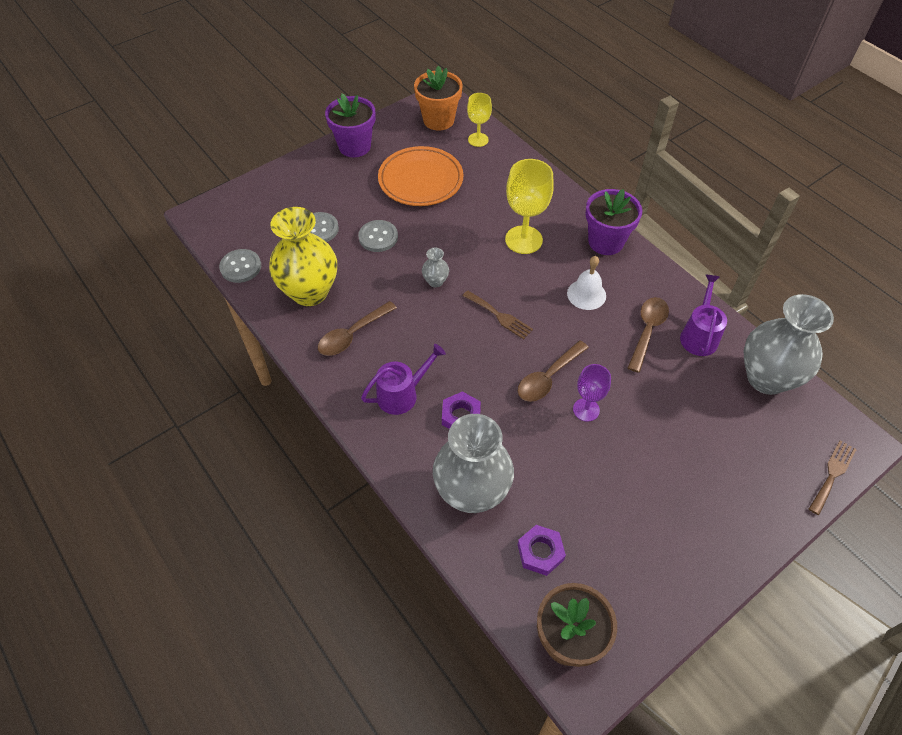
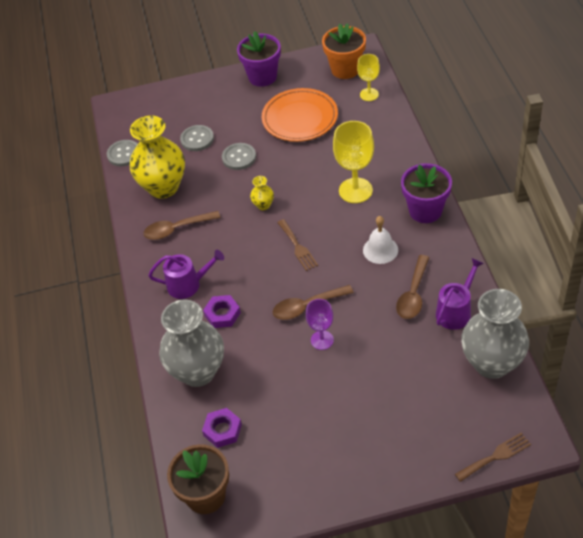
camera: 30 degrees right, 5 degrees down
grey vase [422,248,449,287] -> yellow vase [250,176,274,210]
brown spoon [628,297,669,373] -> brown spoon turned 150 degrees clockwise [396,255,430,319]

